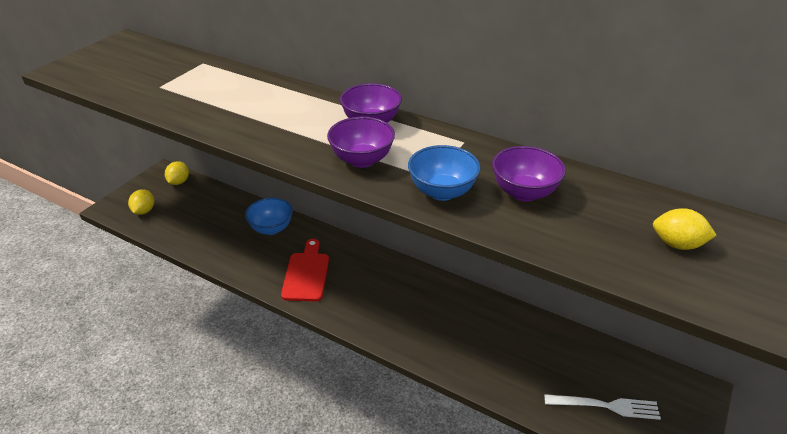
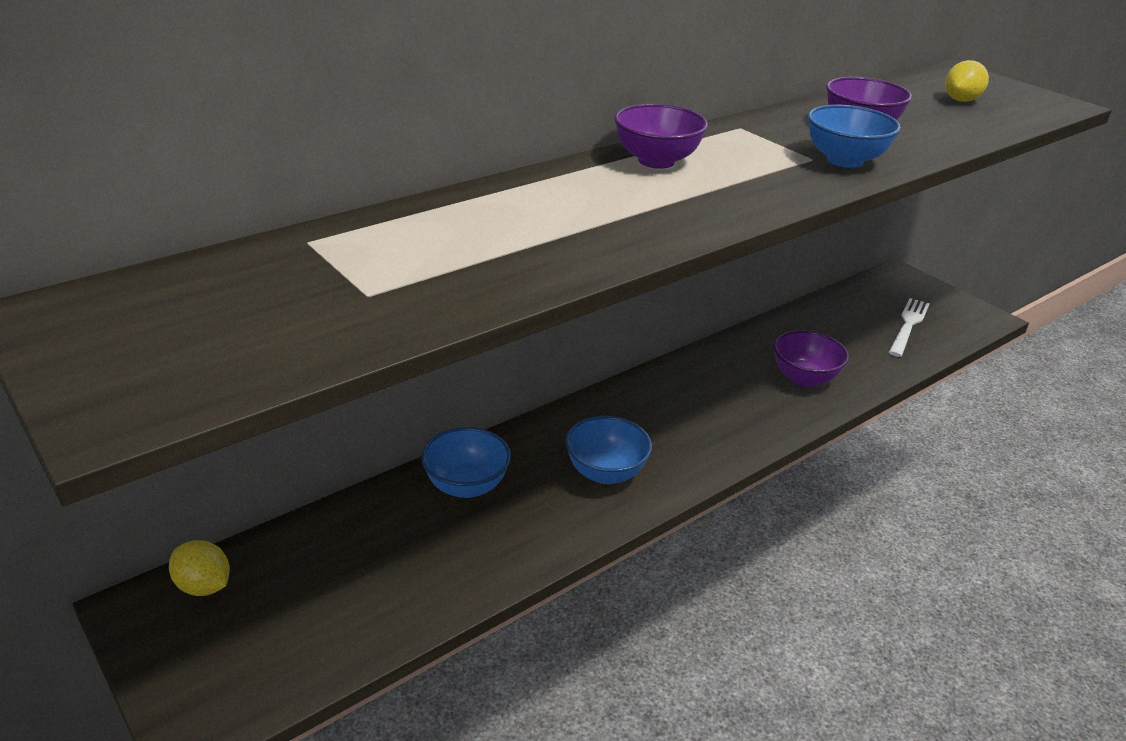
camera: 70 degrees left, 5 degrees down
yellow lemon [128,189,154,215] -> none
red cutting board [281,239,329,301] -> blue bowl [565,416,652,484]
purple bowl [327,117,395,168] -> purple bowl moved to [773,330,849,387]

